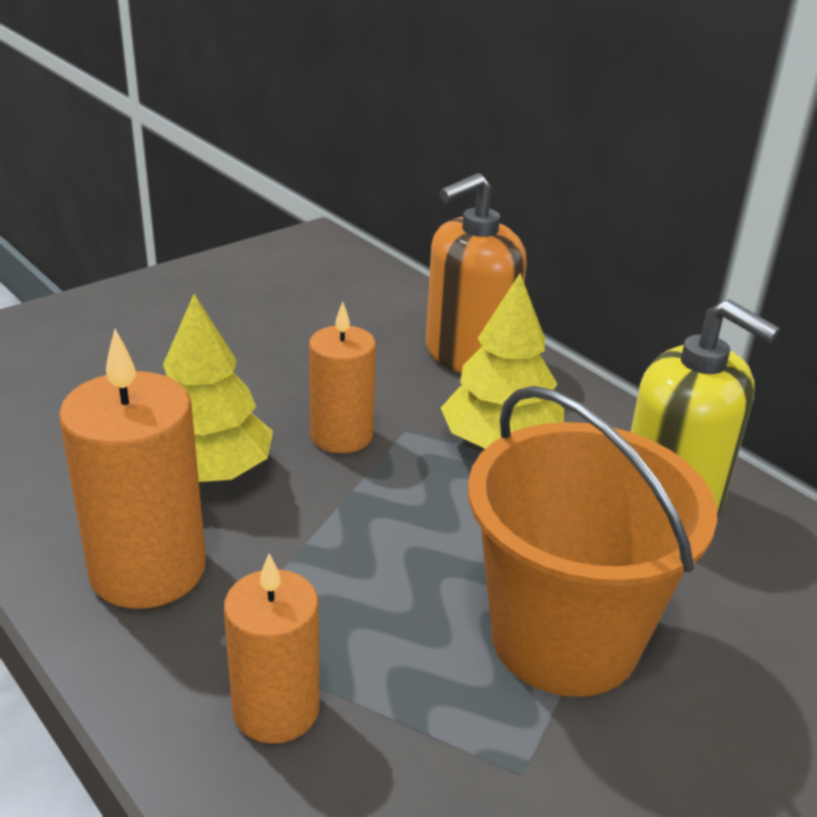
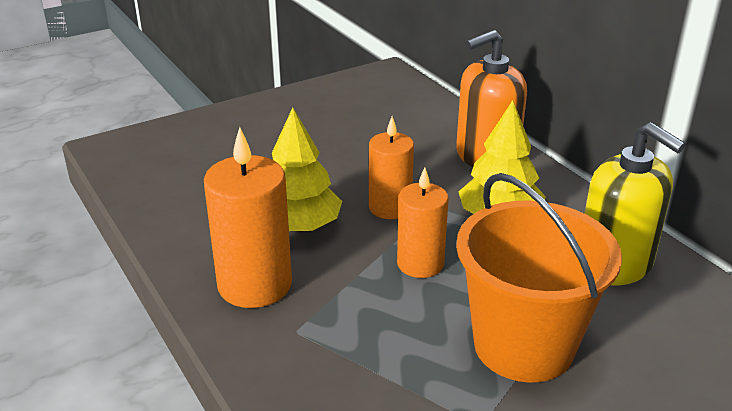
camera: 10 degrees right, 0 degrees up
orange candle [224,554,320,744] -> orange candle moved to [397,168,448,278]

